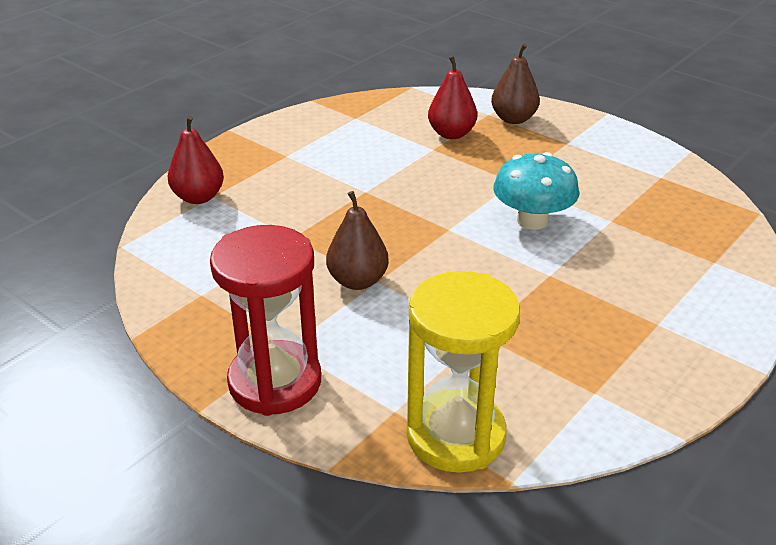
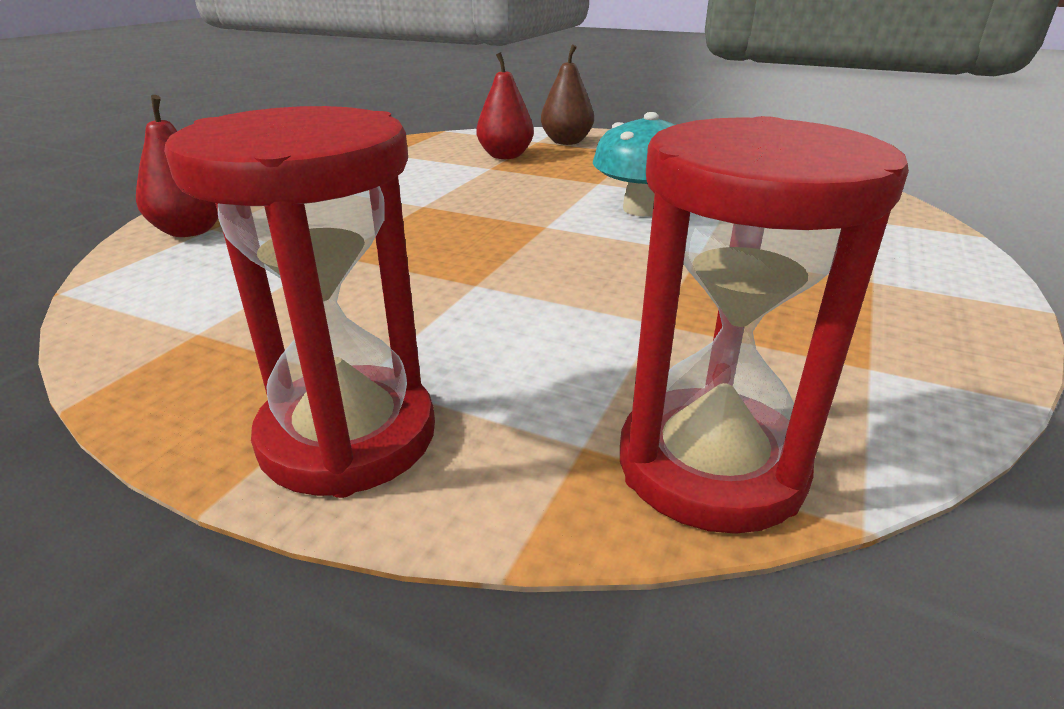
camera: 15 degrees left, 5 degrees down
brown pear [326,191,389,290] -> none
yellow hourglass [407,271,520,473] -> red hourglass [620,116,909,534]

